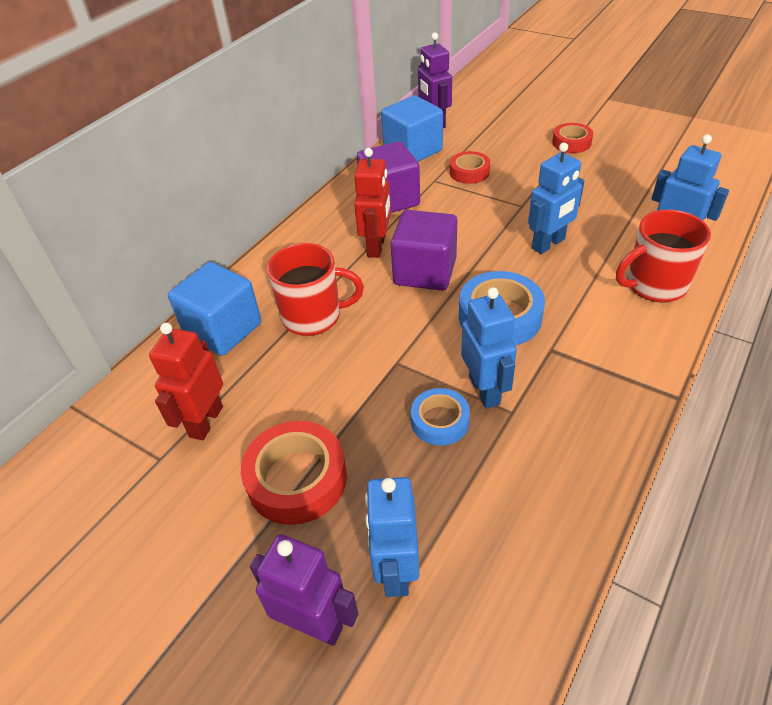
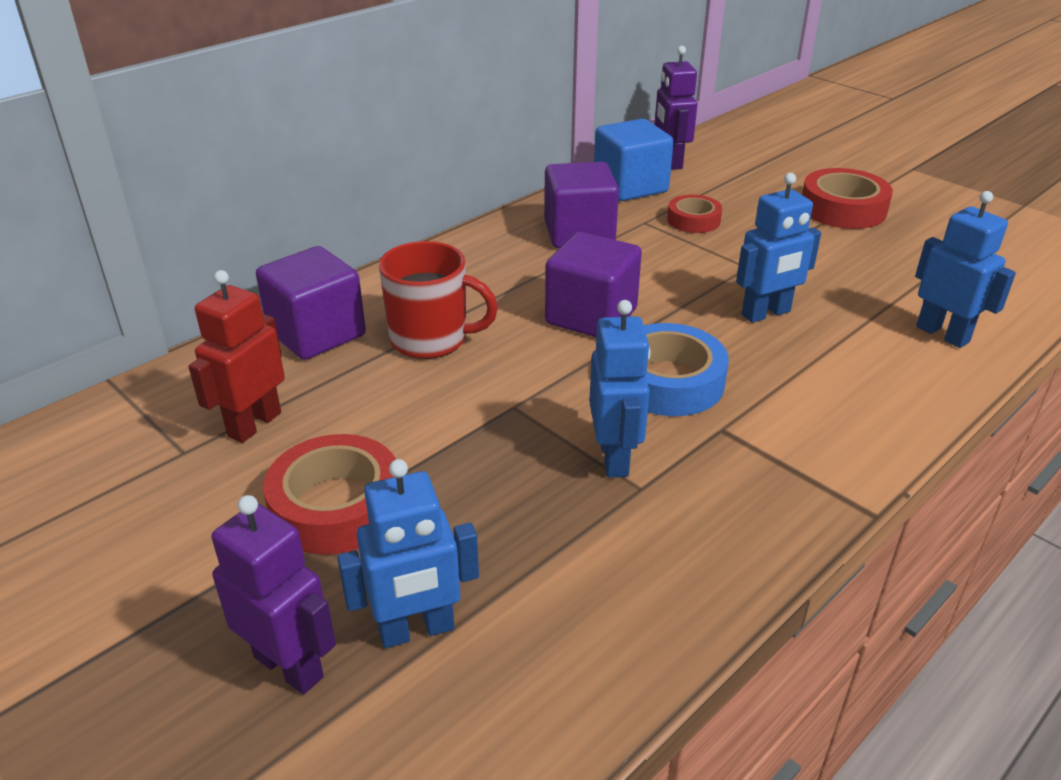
camera: 10 degrees right, 10 degrees down
blue cube [168,262,261,356] -> purple cube [256,246,366,360]
red robot [354,148,391,258] -> none
blue robot [365,477,419,597] -> blue robot turned 120 degrees counterclockwise [337,459,479,648]
blue tape [411,388,470,446] -> none
red tape [552,123,593,153] -> red tape [802,168,893,229], size x1.63
red mug [616,210,711,303] -> none

